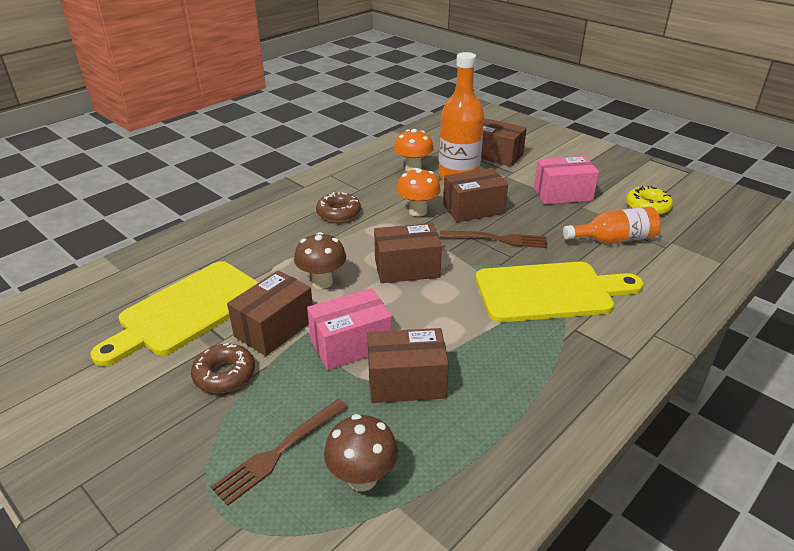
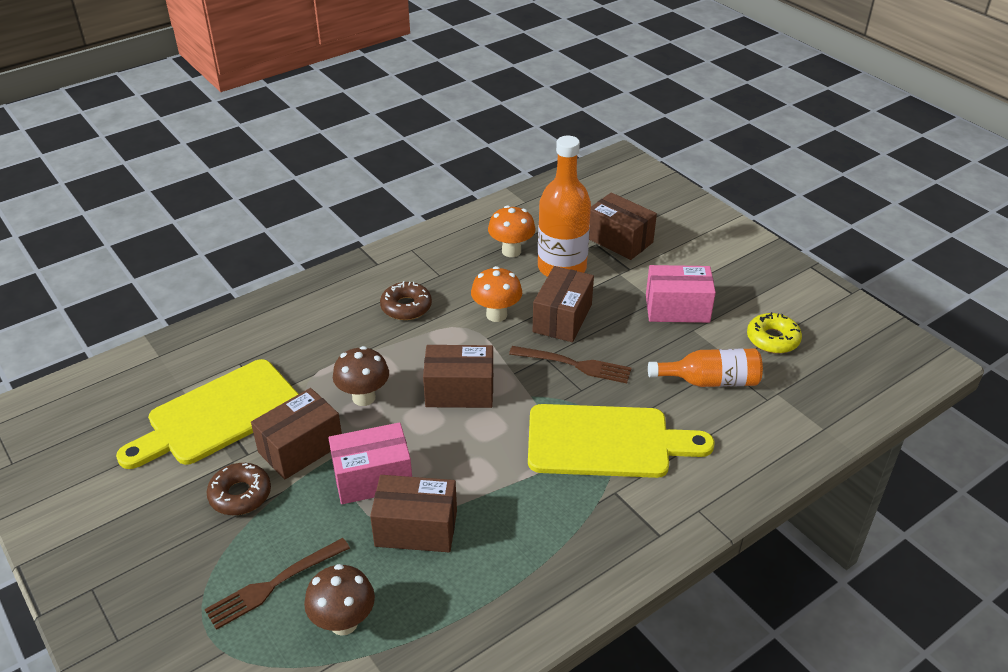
camera: 10 degrees right, 5 degrees up
brown box [443,168,508,222] -> brown box turned 60 degrees counterclockwise [532,266,594,342]

